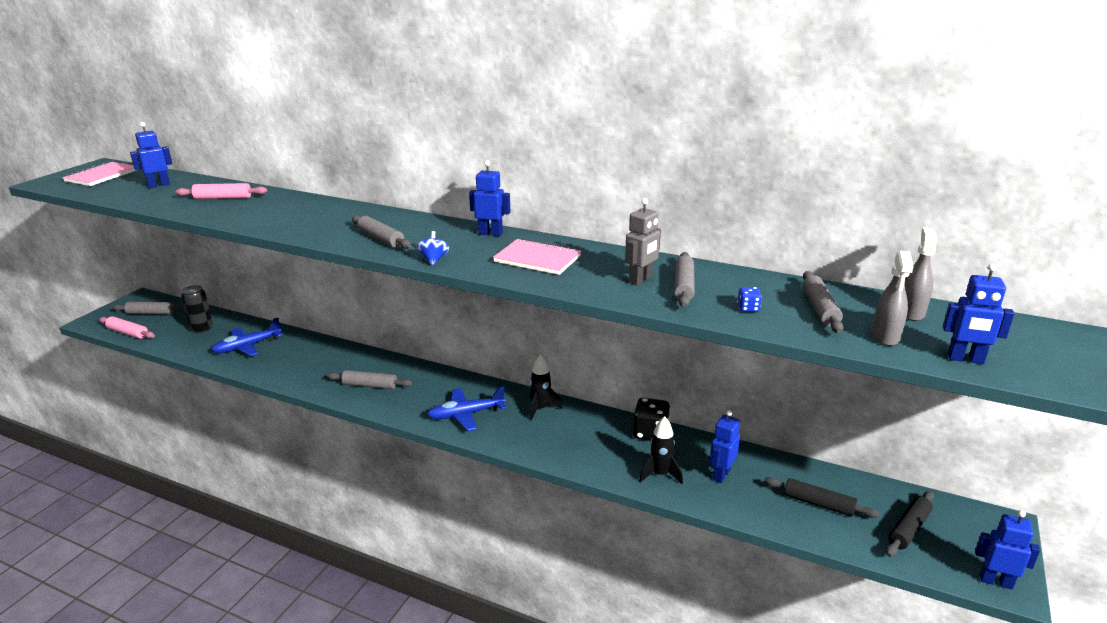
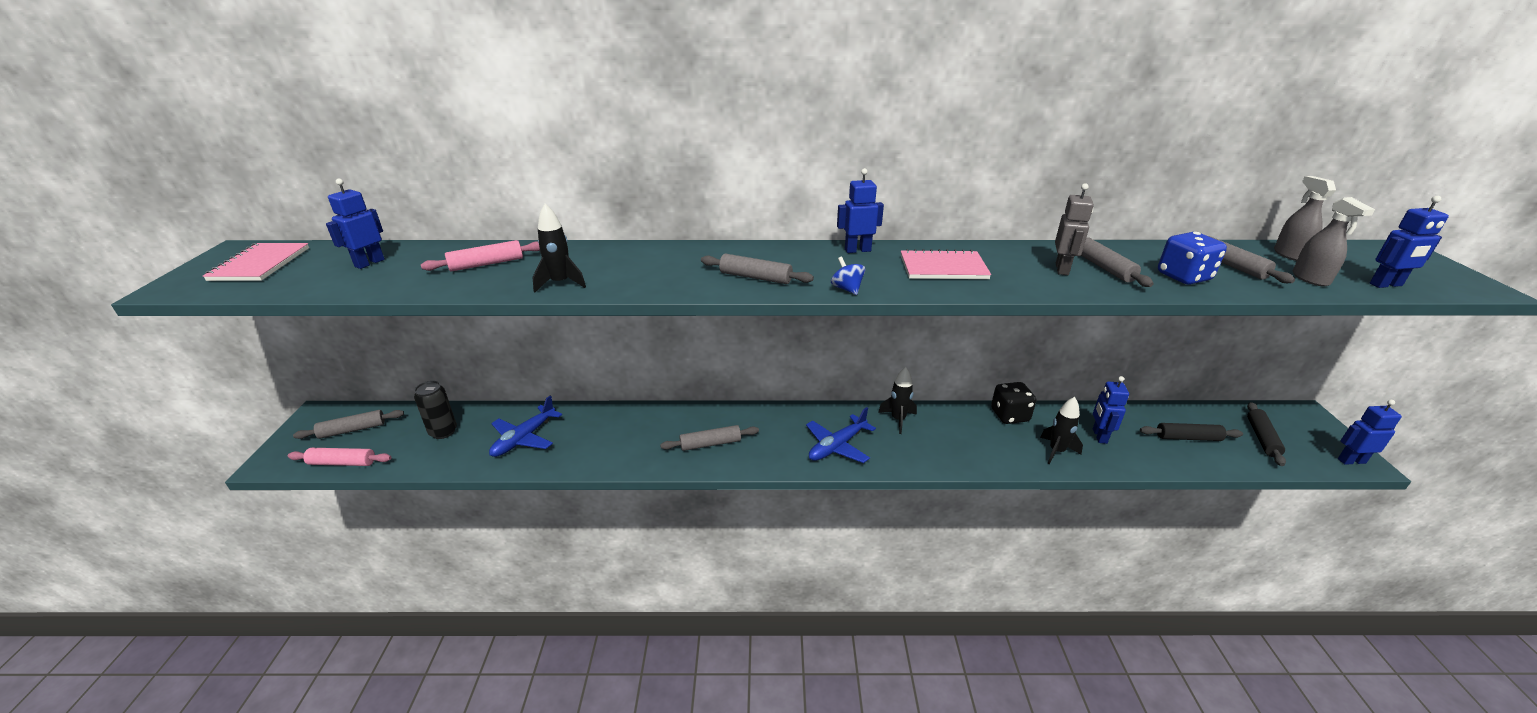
camera: 25 degrees left, 5 degrees up
blue dice [737,287,762,312] -> blue dice [1158,232,1227,285], size x2.07
none -> black rocket [533,204,586,293]

